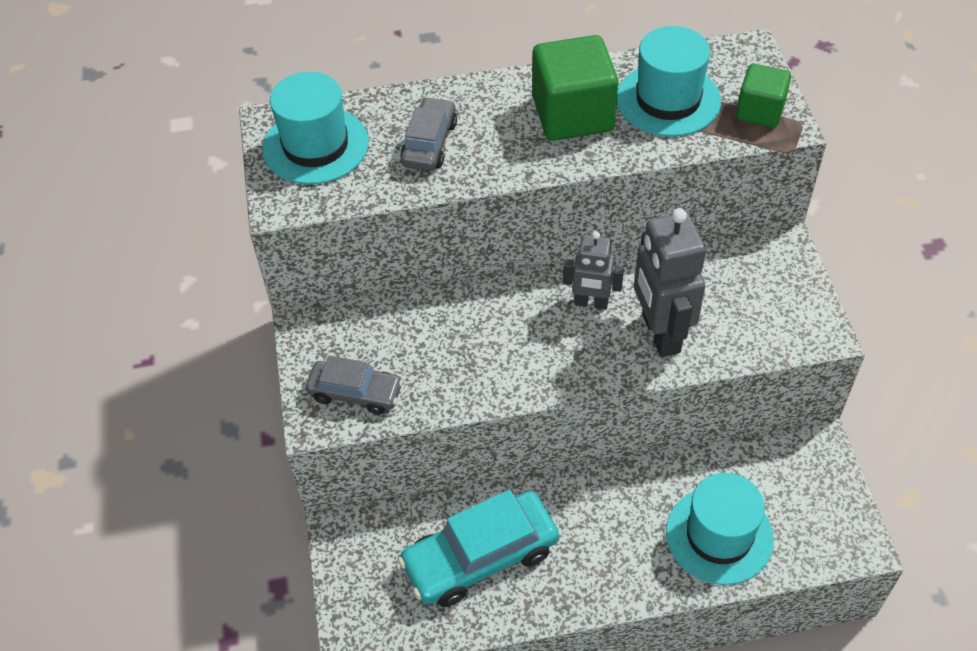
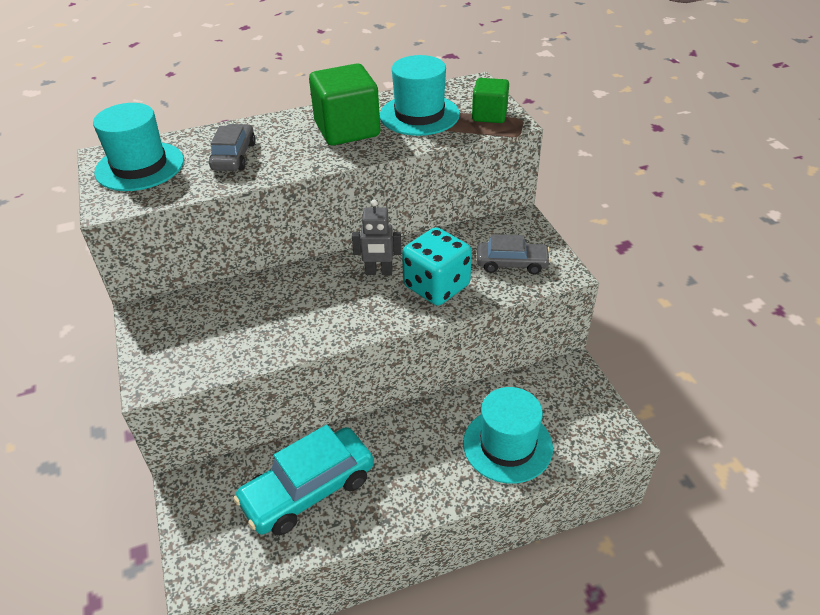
camera: 10 degrees left, 10 degrees down
grey car [306,355,403,415] -> grey car moved to [477,234,551,274]
grey robot [634,208,706,357] -> turquoise dice [402,227,472,306]

